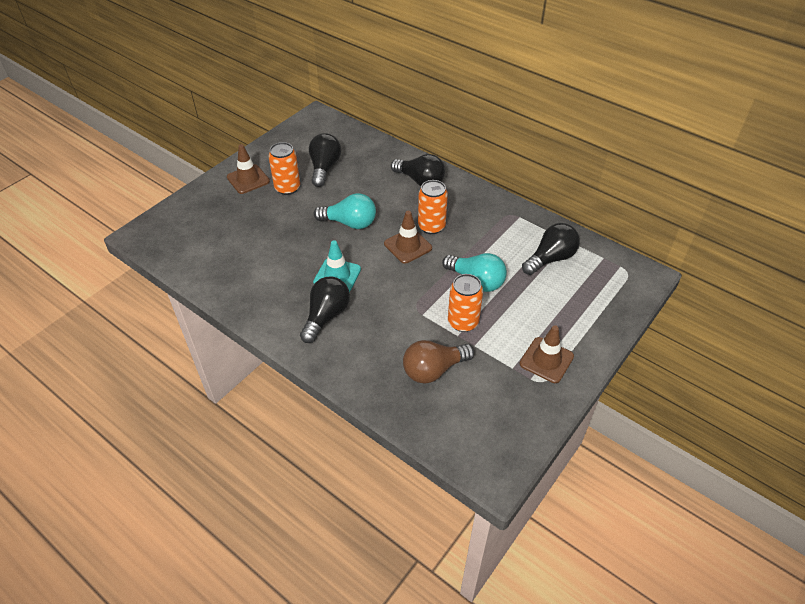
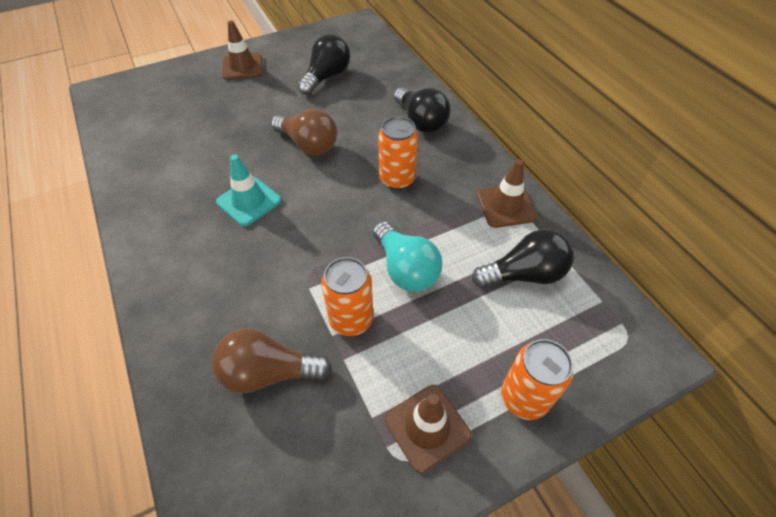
camera: 25 degrees right, 5 degrees up
orange can [268,142,300,195] -> orange can moved to [501,339,573,420]
black light bulb [300,277,350,343] -> none
turquoise light bulb [314,193,376,229] -> brown light bulb [271,109,337,155]
brown traffic cone [384,211,432,264] -> brown traffic cone moved to [477,159,537,228]

